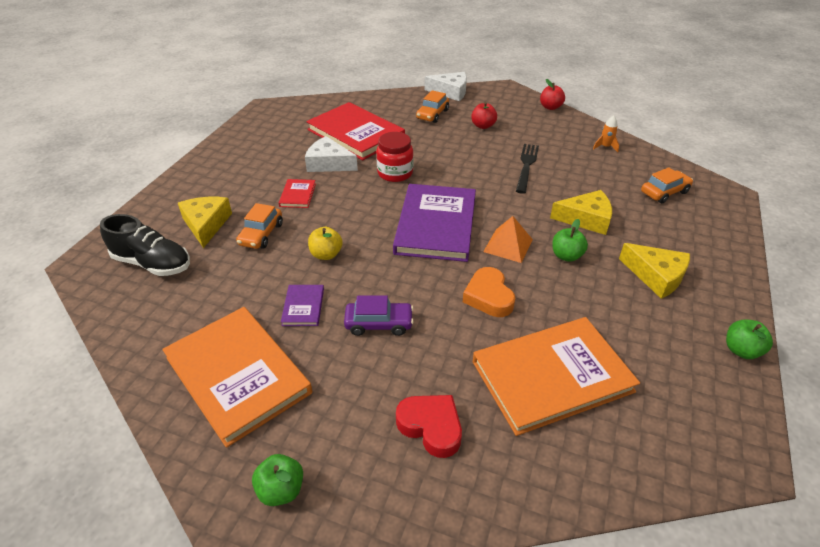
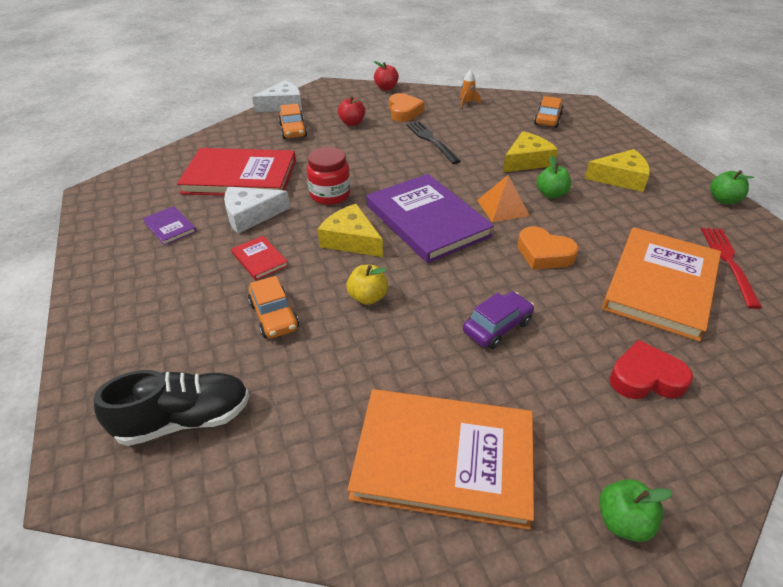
camera: 40 degrees left, 0 degrees up
yellow cheese [178,197,232,248] -> yellow cheese moved to [318,204,383,257]
purple book [281,285,324,326] -> purple book moved to [143,206,196,245]
none -> orange heart [389,93,425,122]
none -> red fork [701,228,762,309]

